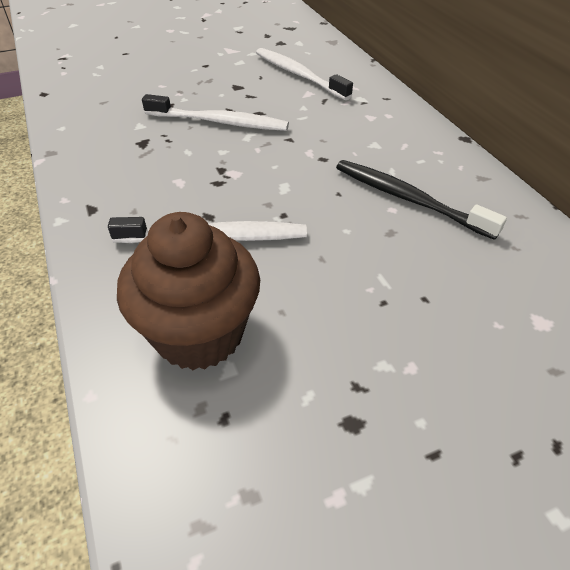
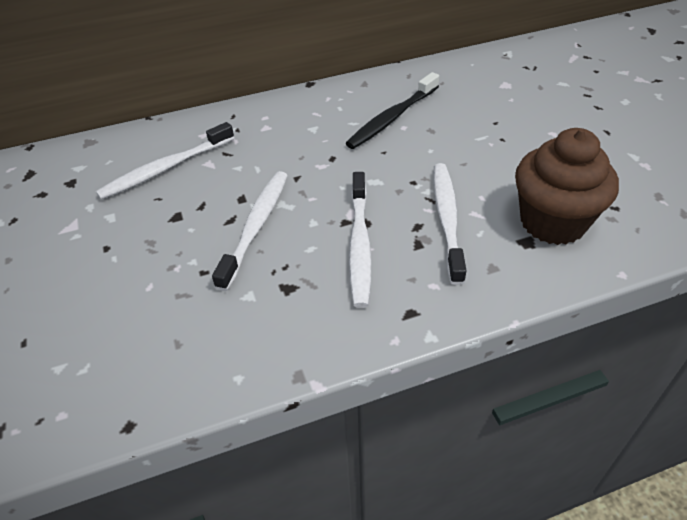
camera: 85 degrees left, 0 degrees up
none -> white toothbrush [349,172,372,308]

